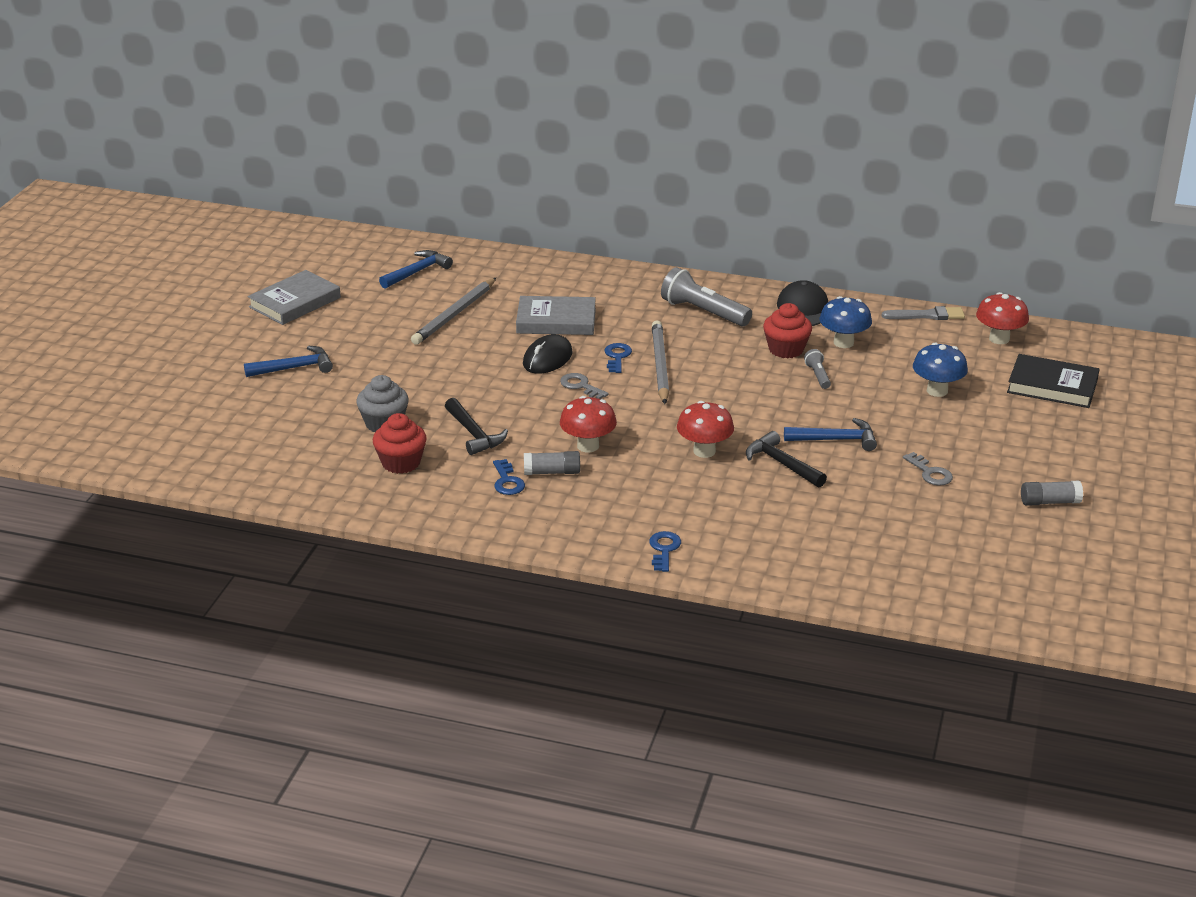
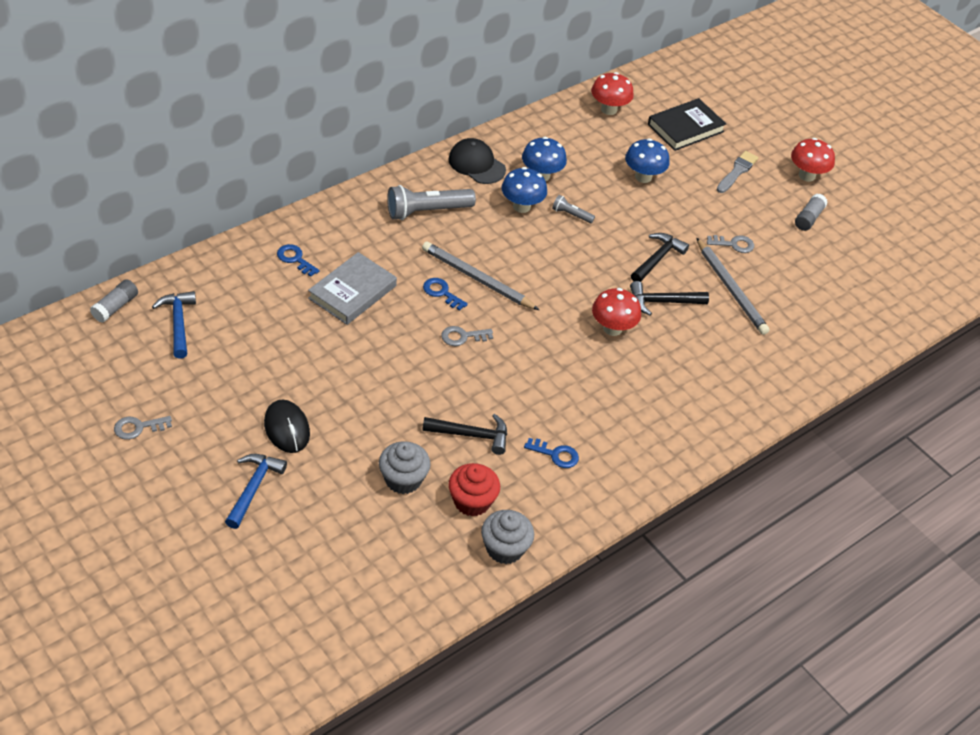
camera: 60 degrees left, 15 degrees up
grey book [247,270,341,325] -> grey key [114,416,172,440]
grey pencil [411,278,496,345] -> grey pencil moved to [696,238,770,335]
black mouse [523,334,573,374] -> black mouse moved to [264,400,310,453]
grey glue stick [524,451,580,475] -> grey glue stick moved to [90,279,138,323]
red mushroom [560,396,617,452] -> red mushroom moved to [791,138,835,182]
blue key [649,531,681,572] -> blue key moved to [277,244,320,277]
red cupcake [763,303,812,358] -> blue mushroom [501,167,547,213]
blue hammer [784,418,877,451] -> black hammer [631,233,689,282]
grey brush [882,306,965,320] -> grey brush moved to [717,151,758,193]
none -> grey cupcake [481,510,534,564]

